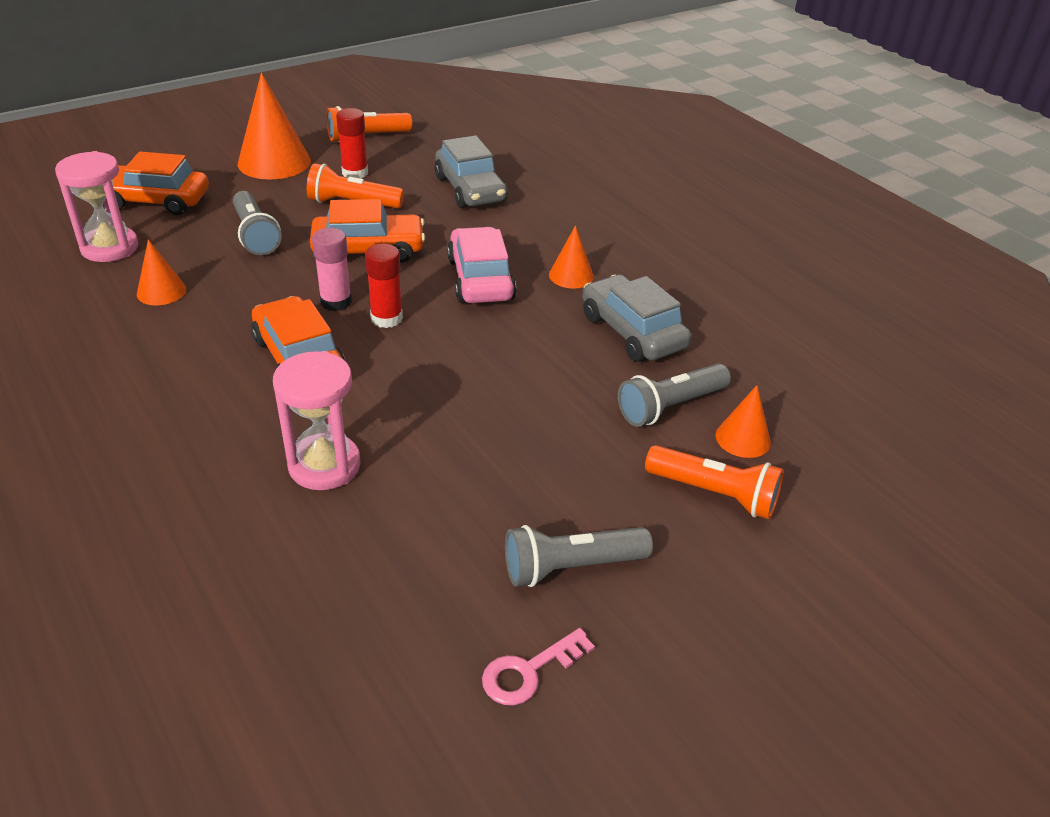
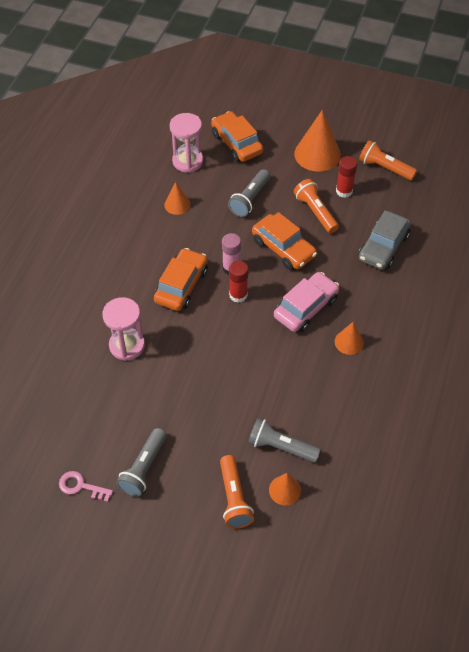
camera: 55 degrees right, 15 degrees up
grey flashlight [505,525,653,587] -> grey flashlight turned 105 degrees counterclockwise [116,428,167,497]
grey car [582,275,691,362] -> none

